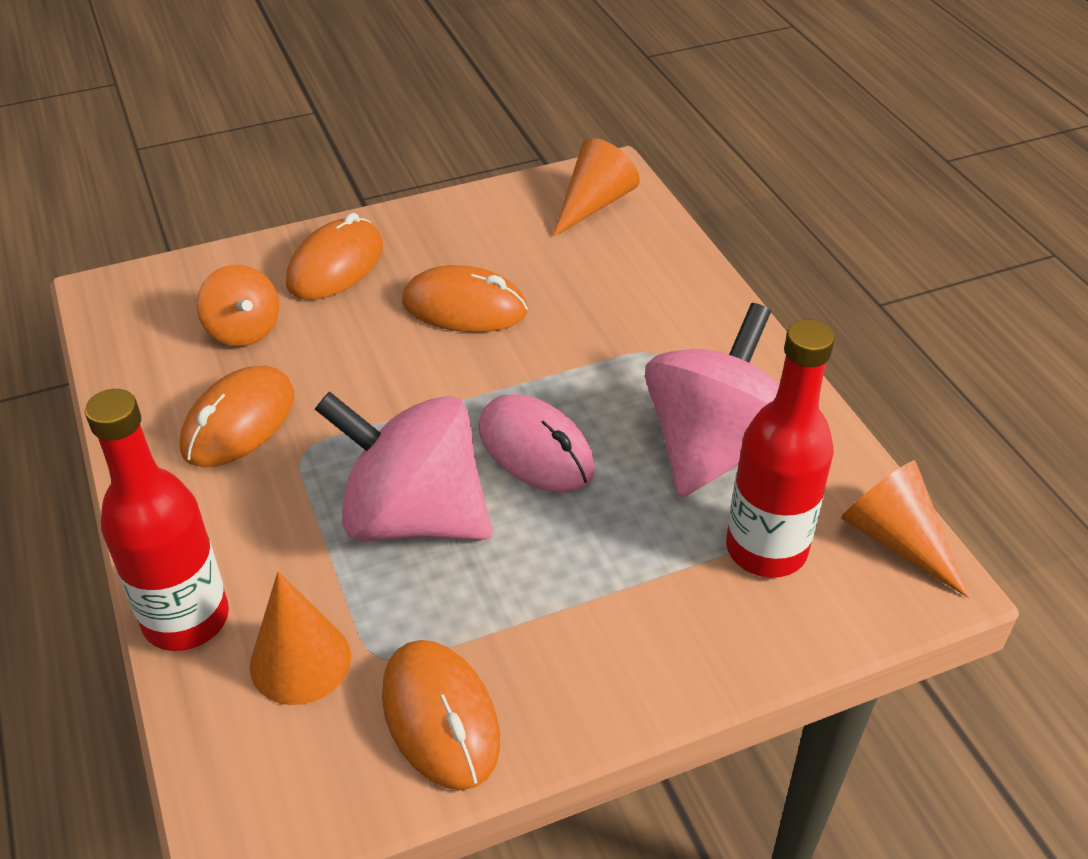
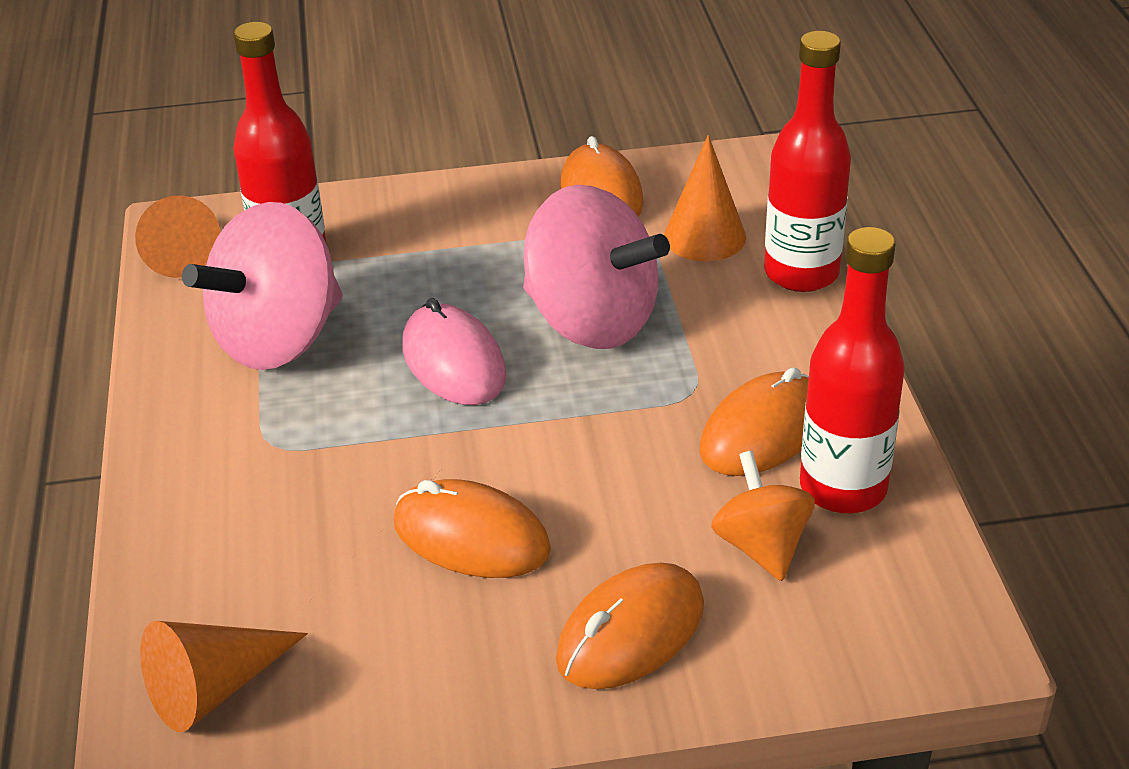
camera: 165 degrees left, 5 degrees down
none -> red bottle [800,227,905,513]

